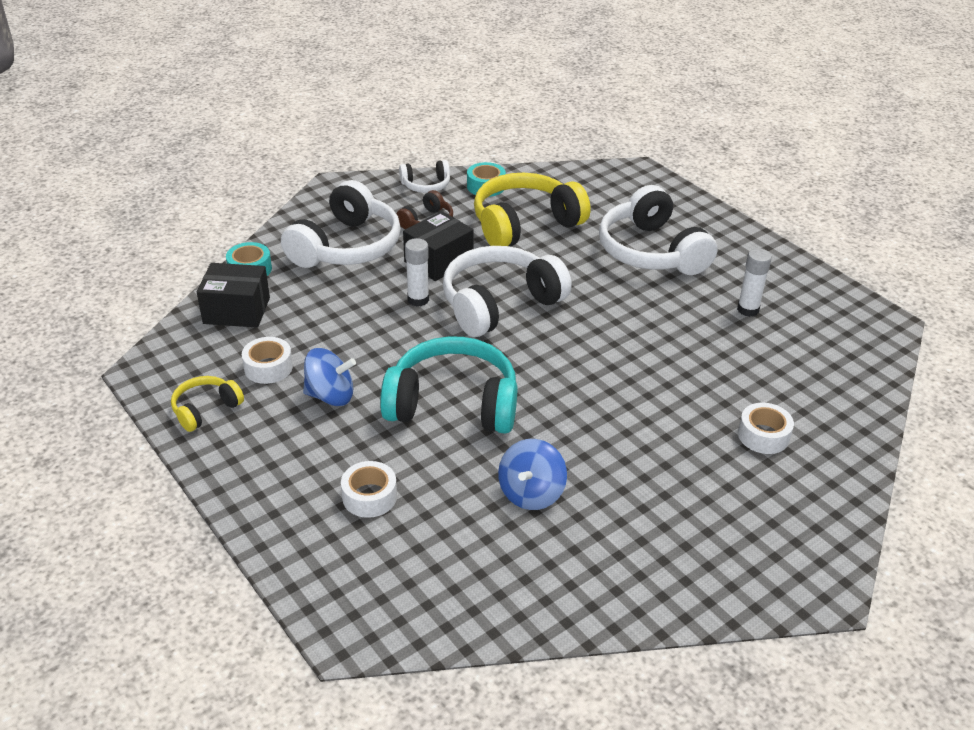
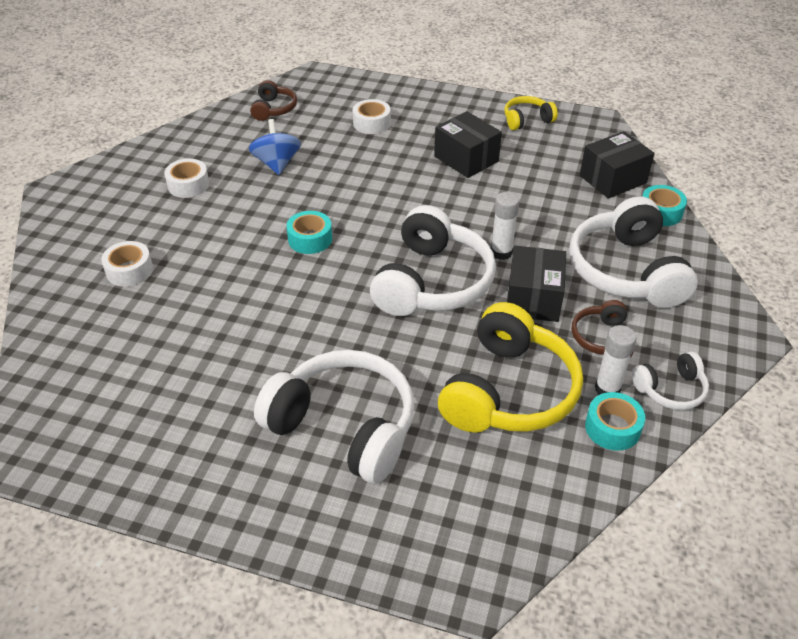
camera: 145 degrees right, 5 degrees up
yellow headphones [171,376,244,432] -> yellow headphones turned 120 degrees counterclockwise [504,96,558,130]
white tape [242,337,293,384] -> white tape moved to [164,159,209,198]
blue spinning top [303,348,356,406] -> black box [434,111,502,178]
turquoise headphones [380,336,517,434] -> none
white headphones [399,160,450,193] -> white headphones turned 150 degrees counterclockwise [632,352,709,410]
white glue stick [737,249,772,317] -> white glue stick moved to [595,325,637,395]
none -> brown headphones [250,80,297,121]
none -> turquoise tape [286,211,332,254]

